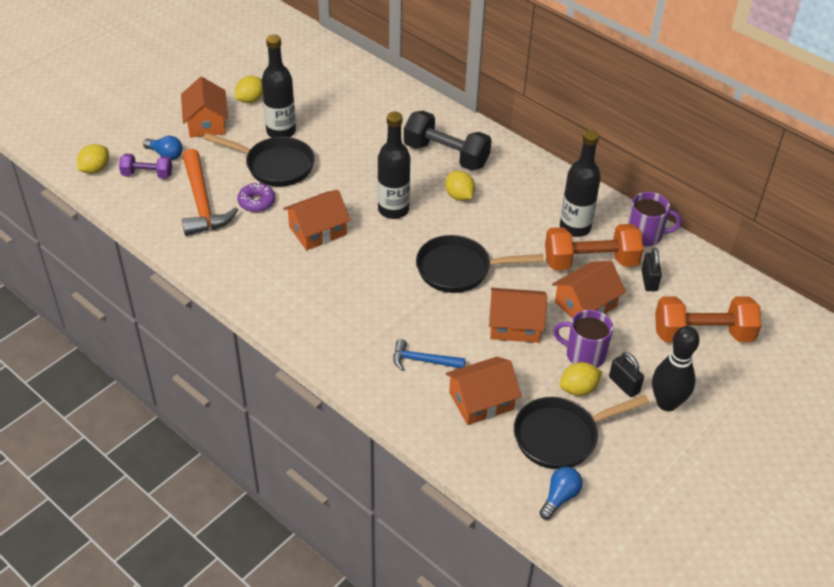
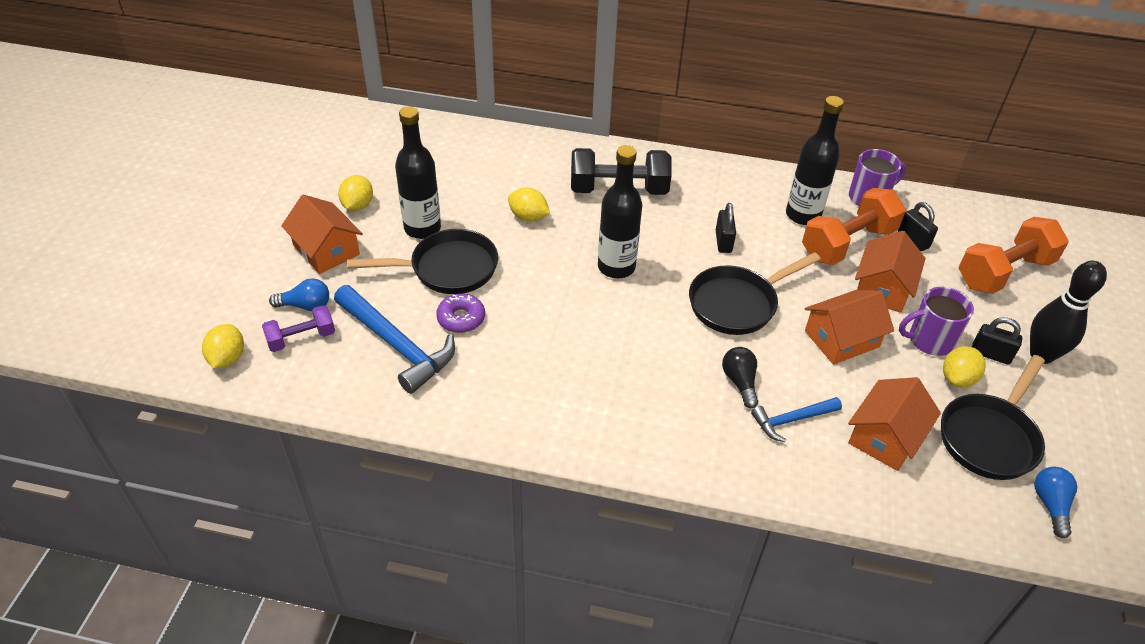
camera: 30 degrees left, 0 degrees up
orange hammer [182,149,238,236] -> blue hammer [334,285,455,394]
orange house [283,190,351,250] -> none
yellow lemon [445,171,475,201] -> yellow lemon moved to [508,187,550,222]
none -> black padlock [716,203,736,253]
none -> black light bulb [722,347,758,408]

